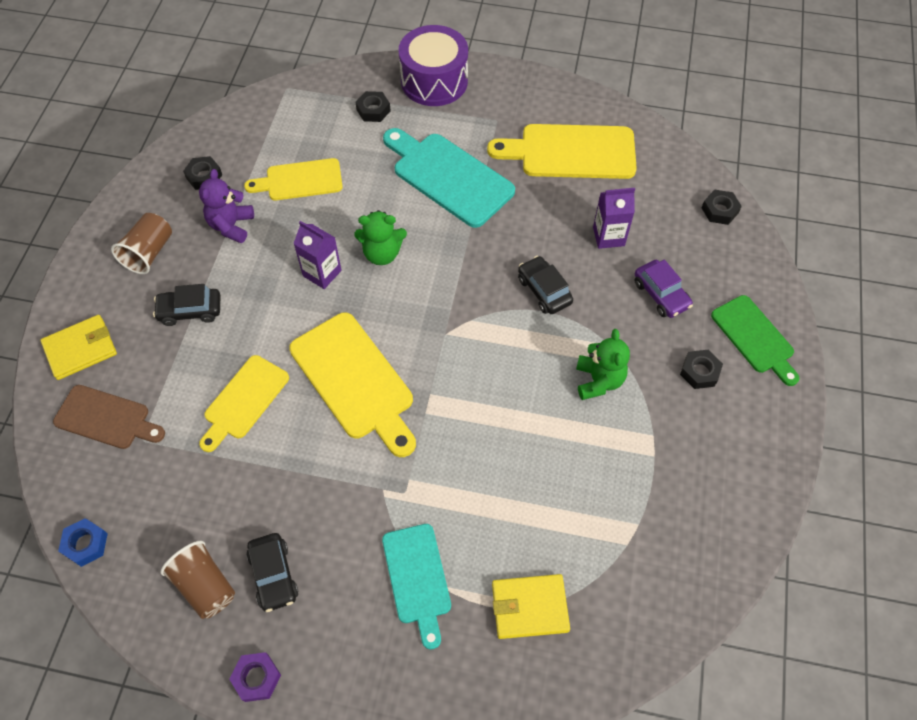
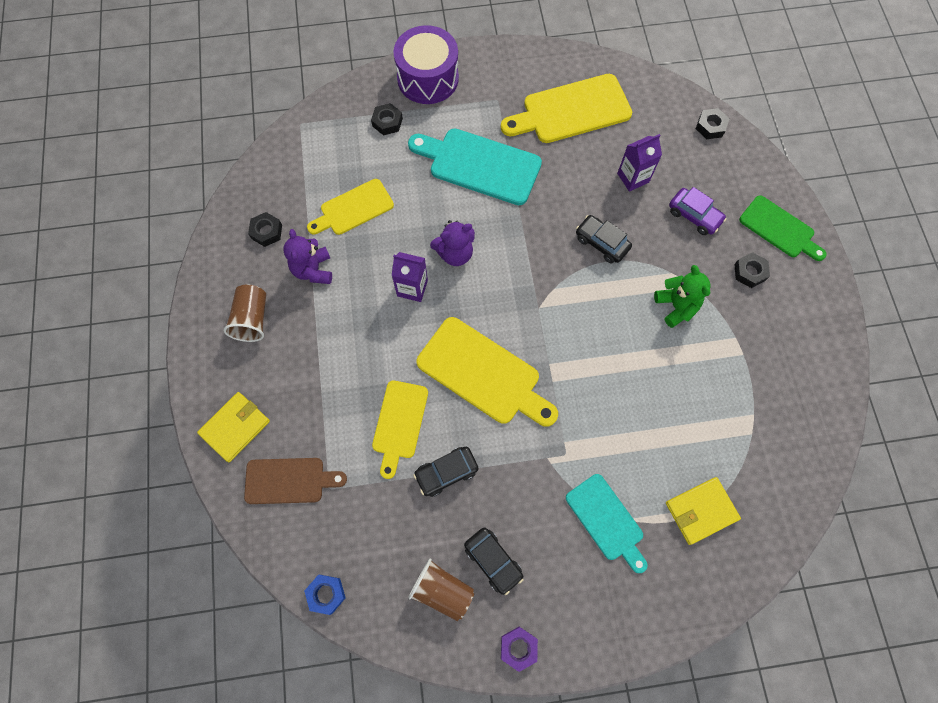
camera: 20 degrees left, 10 degrees up
black car [153,284,221,326] -> black car moved to [413,447,479,497]
green teddy bear [354,210,407,265] -> purple teddy bear [430,220,475,266]

